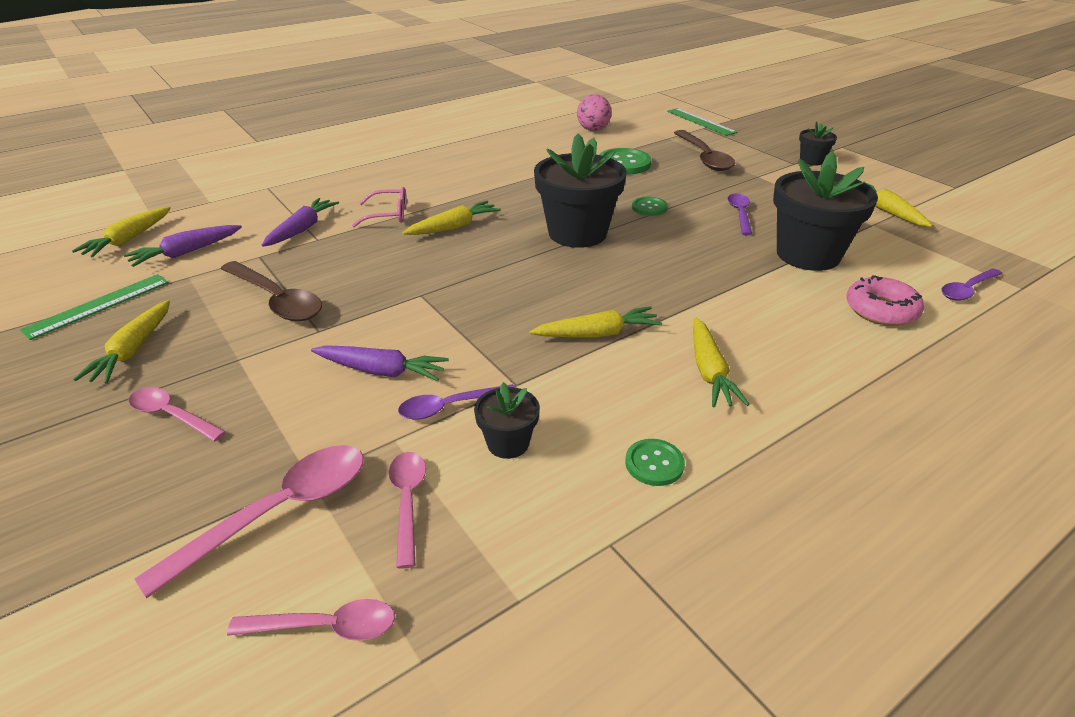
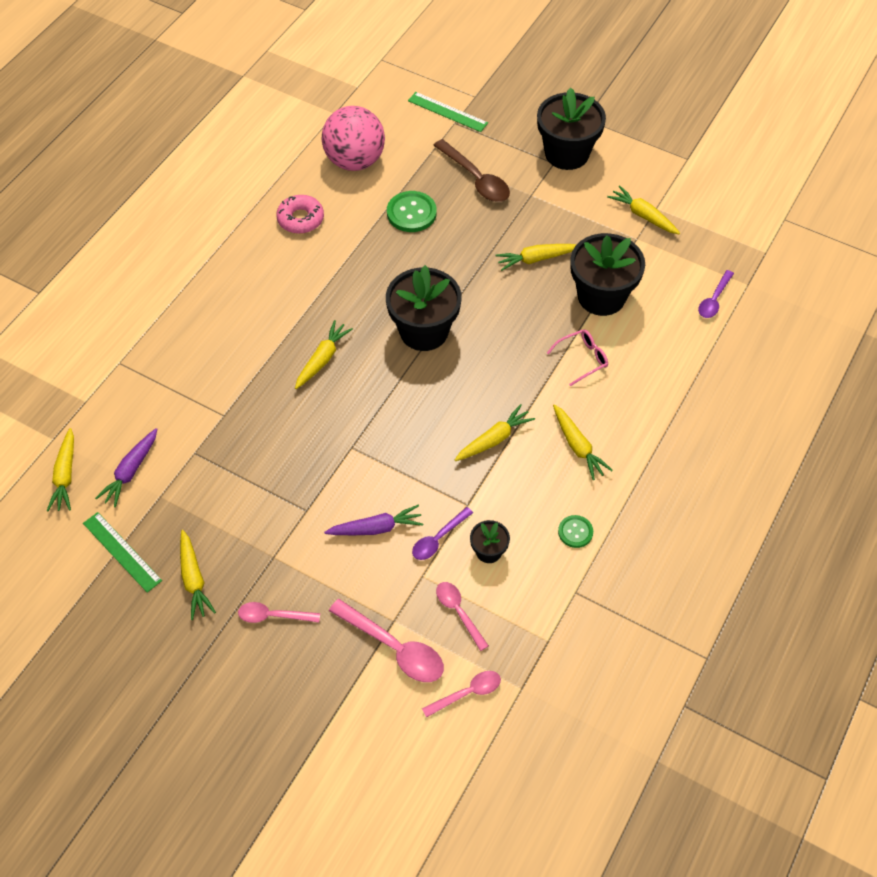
camera: 25 degrees left, 20 degrees up
green ruler [20,274,169,340] -> green ruler turned 60 degrees counterclockwise [83,512,162,593]
pink spoon [134,445,364,598] -> pink spoon turned 105 degrees clockwise [329,599,444,682]
brown spoon [220,261,322,321] -> none
purple carrot [262,198,339,247] -> none
pink glasses [352,187,407,227] -> pink glasses moved to [547,329,608,386]
pink ball [577,94,612,131] -> pink ball [322,106,385,171], size x1.79
green button [632,197,668,216] -> none
purple spoon [728,193,752,236] -> yellow carrot [495,244,577,271]
black flower pot [799,121,837,166] -> black flower pot [537,88,606,170], size x2.08
pink donut [846,275,924,326] -> pink donut moved to [276,195,324,234]

